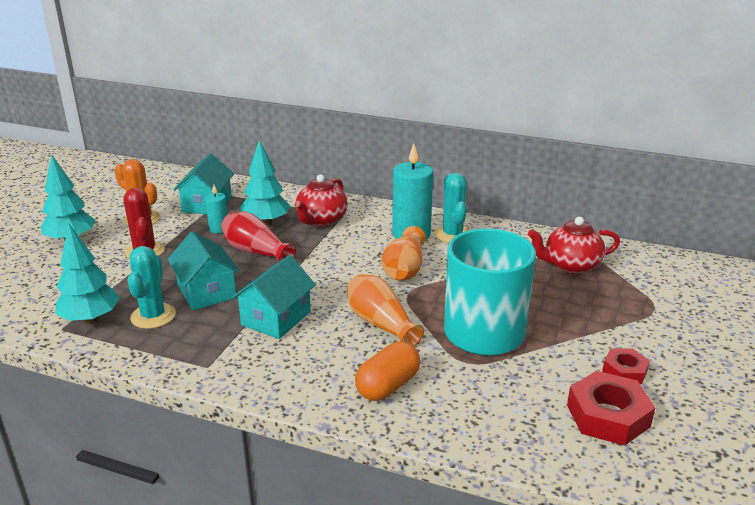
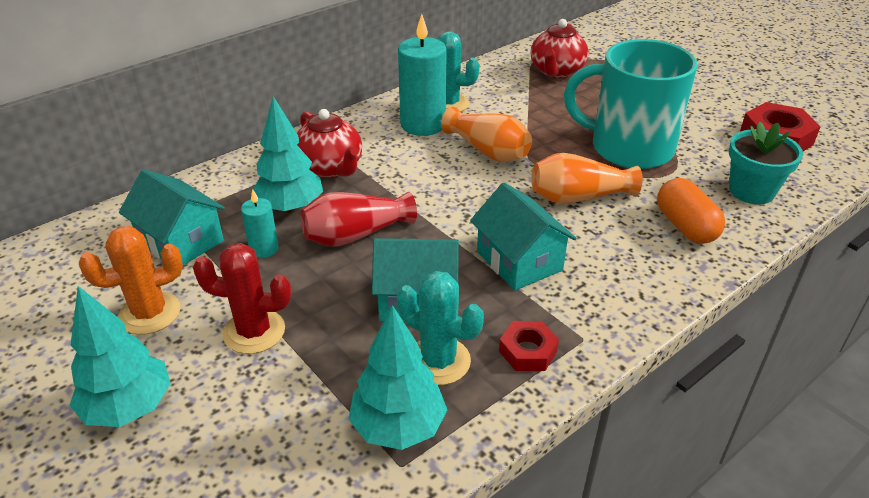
camera: 60 degrees left, 10 degrees up
red nut [602,348,650,384] -> red nut moved to [499,321,559,371]
none -> turquoise flower pot [729,122,803,204]

